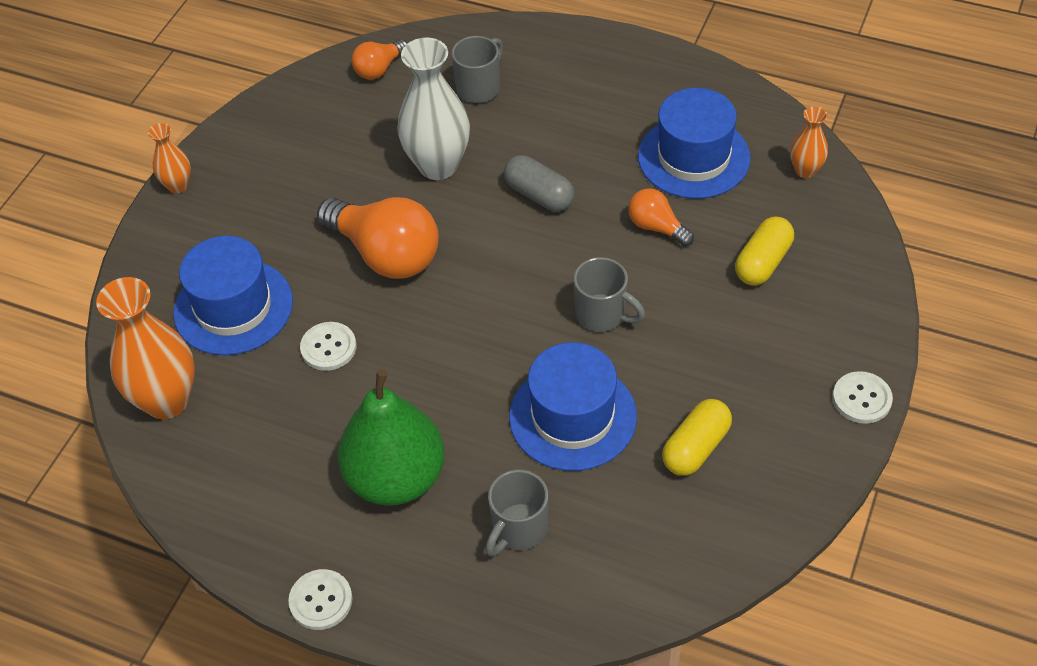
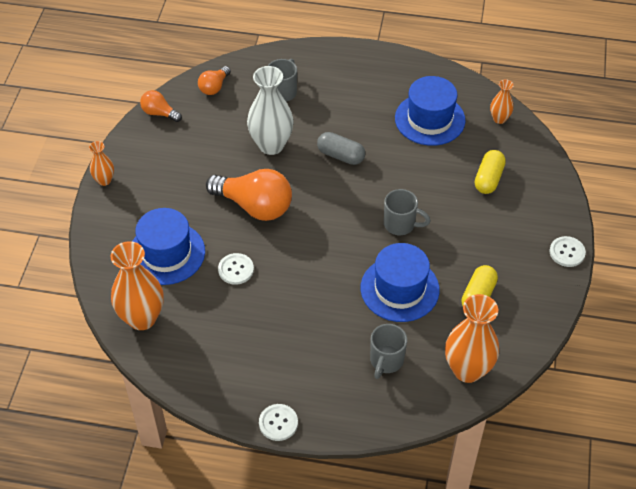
camera: 15 degrees left, 0 degrees up
green pear [338,369,445,506] -> none
orange light bulb [628,188,694,247] -> orange light bulb moved to [140,90,182,122]
none -> orange vase [445,294,499,383]

